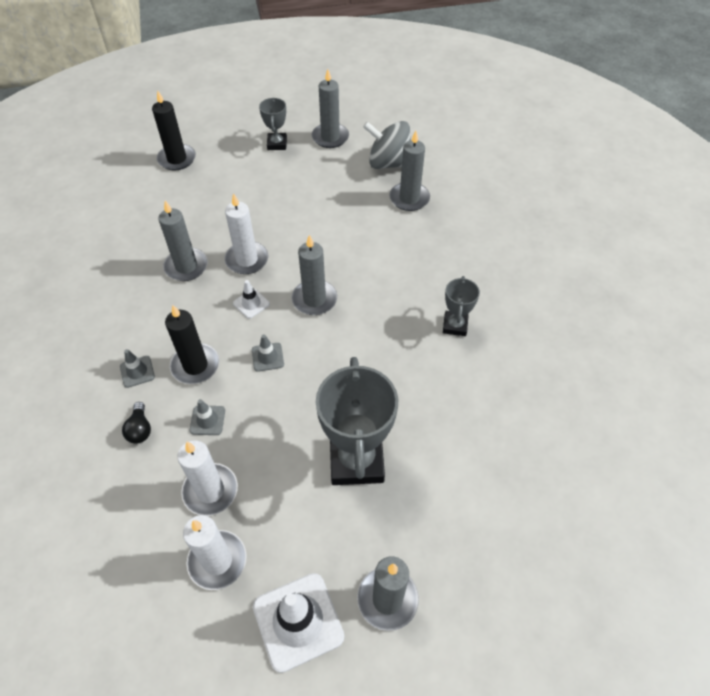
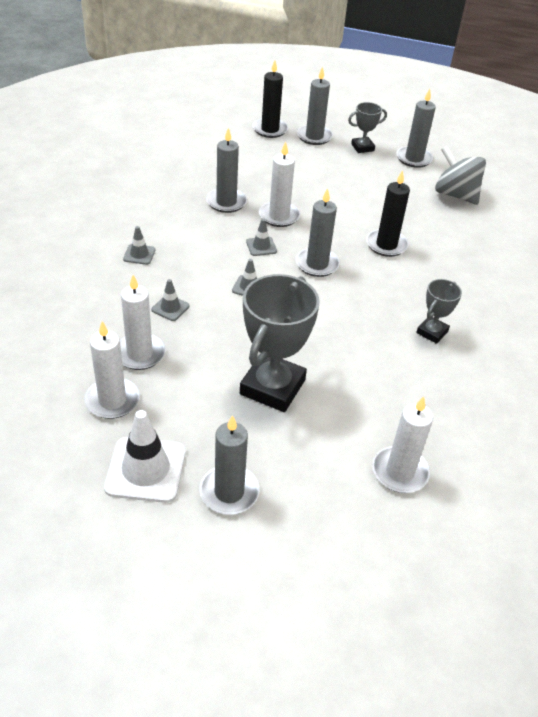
camera: 25 degrees right, 10 degrees down
black light bulb [122,402,151,444] -> none
black candle [165,305,219,384] -> black candle moved to [366,170,410,257]
white traffic cone [233,280,270,319] -> grey traffic cone [246,219,277,256]
grey trophy [259,98,287,150] -> grey trophy turned 45 degrees clockwise [348,102,387,153]
grey candle [389,131,430,211] -> grey candle moved to [297,67,333,145]
none -> white candle [372,396,433,493]

